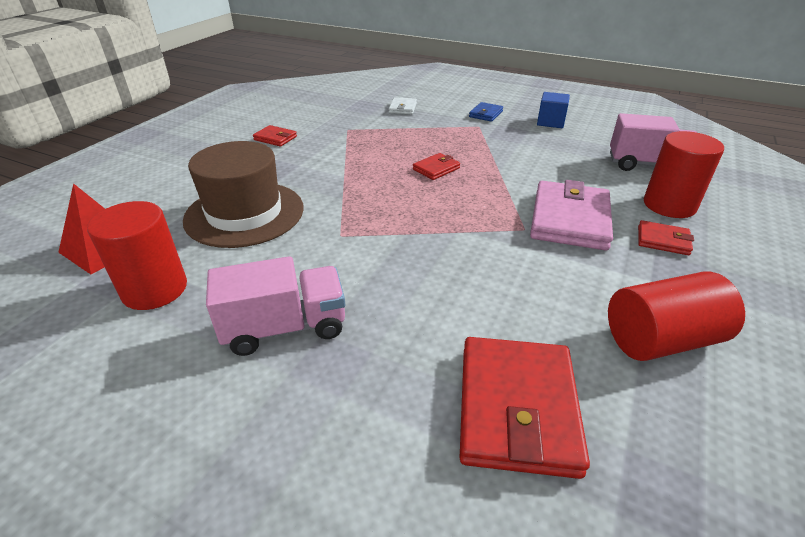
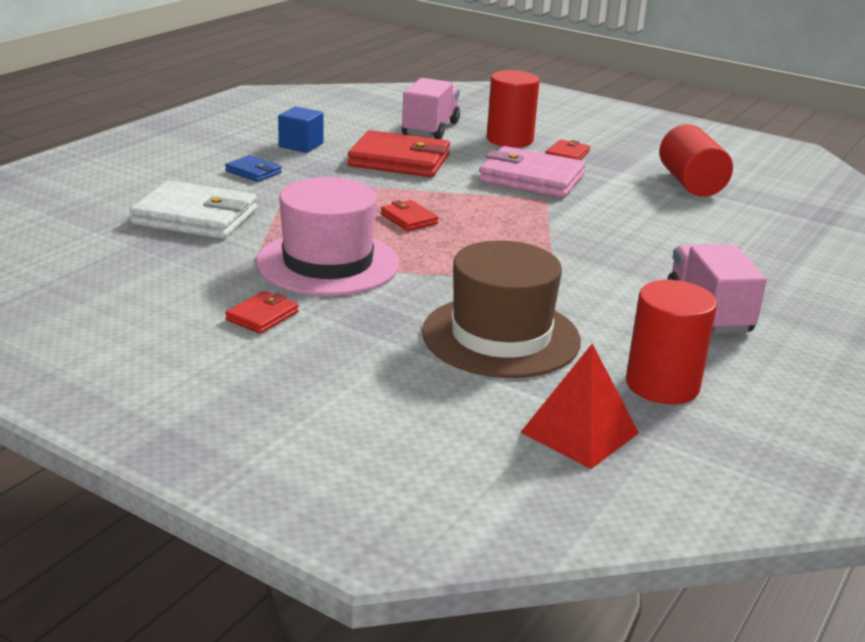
camera: 85 degrees left, 10 degrees down
white wallet [389,97,417,115] -> white wallet [130,181,257,239], size x2.04
red wallet [460,337,590,479] -> red wallet moved to [348,130,450,177]
none -> pink hat [256,177,399,296]

